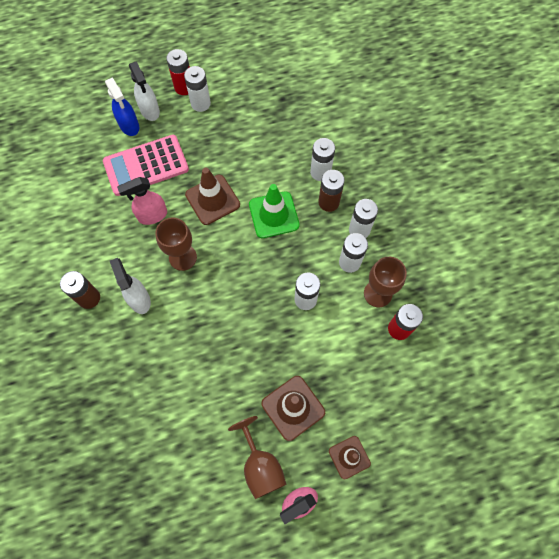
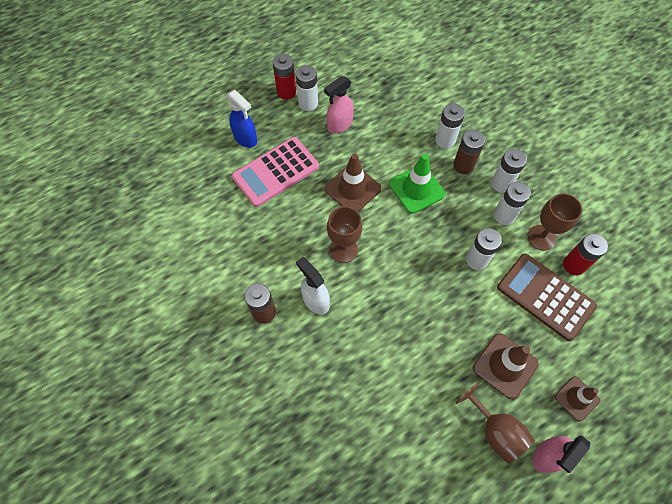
camera: 15 degrees left, 5 degrees down
pink spray bottle [117,177,167,225] -> pink spray bottle moved to [324,76,354,133]
white spray bottle [129,61,160,121] -> none
none -> brown calculator [497,253,597,341]

